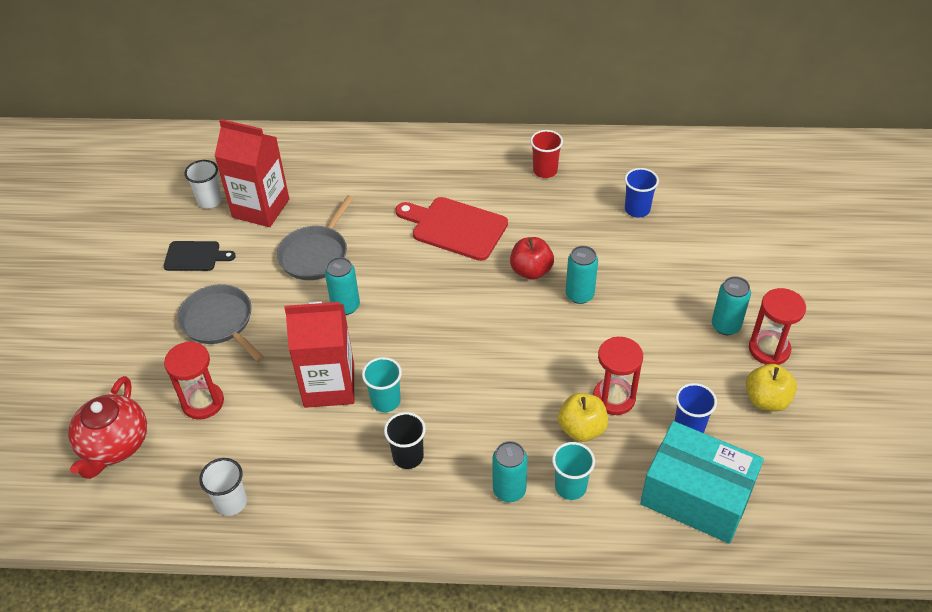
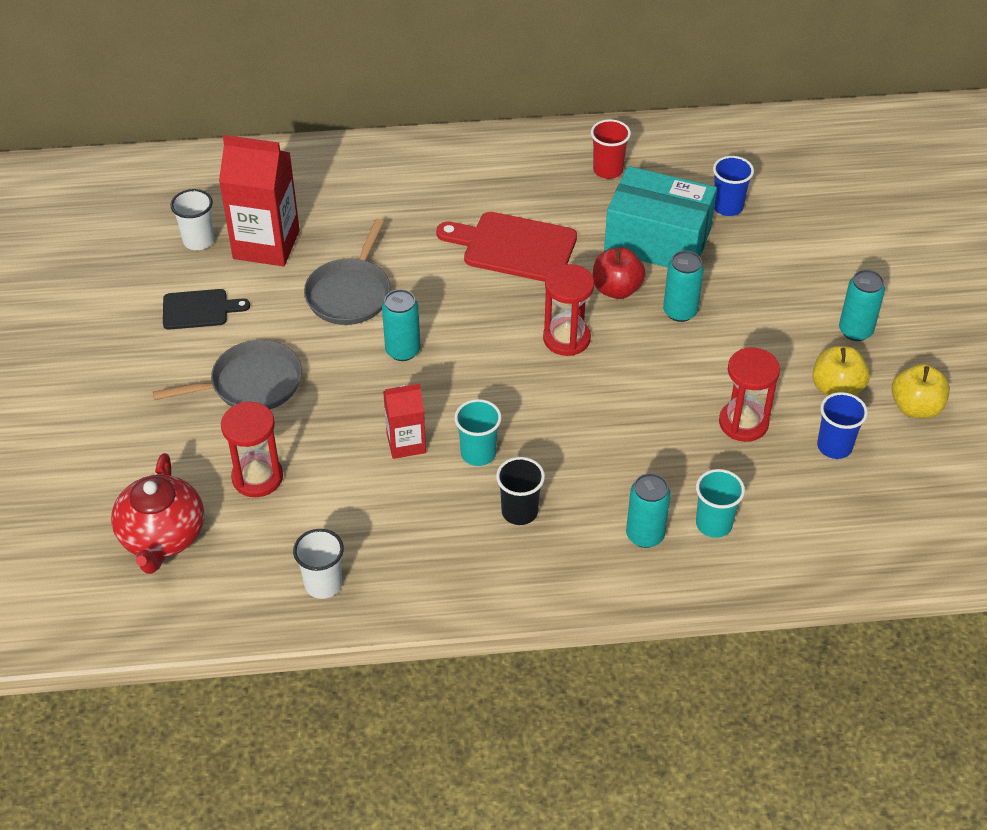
camera: 10 degrees left, 0 degrees up
grey pan [177,284,264,362] -> grey pan turned 120 degrees clockwise [153,340,302,410]
red carton [284,301,354,408] -> red carton [383,384,426,459], size x0.57
yellow apple [558,393,608,442] -> yellow apple moved to [812,346,870,396]
turquoise box [640,421,764,544] -> turquoise box moved to [604,166,717,267]
red hourglass [749,288,806,365] -> red hourglass moved to [543,264,594,356]

